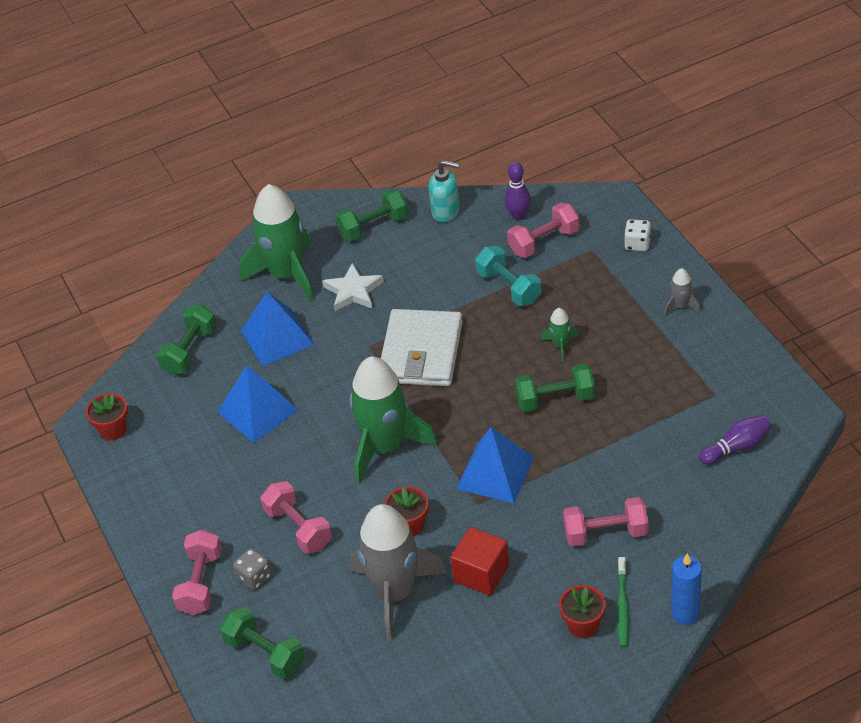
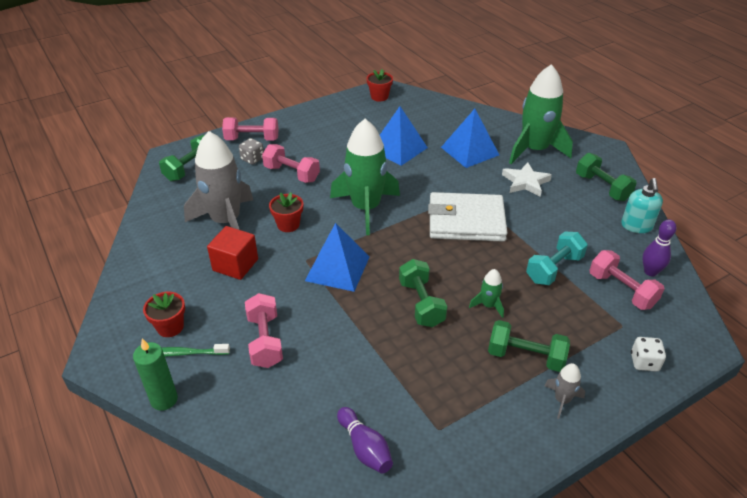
camera: 80 degrees right, 5 degrees down
green dumbbell [156,305,217,375] -> green dumbbell moved to [488,320,570,372]
pink dumbbell [260,481,332,553] -> pink dumbbell turned 75 degrees clockwise [262,144,320,183]
blue candle [671,553,702,625] -> green candle [133,338,178,411]

